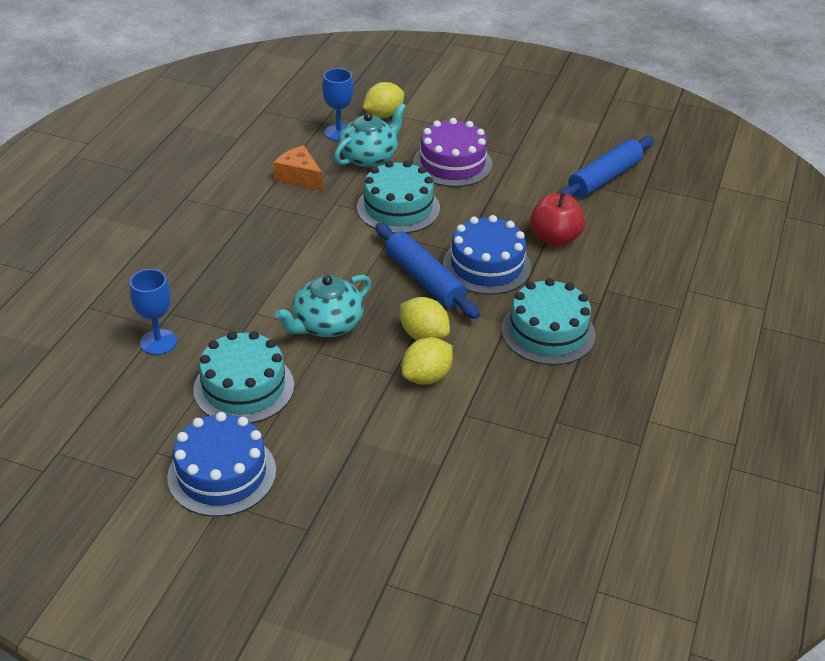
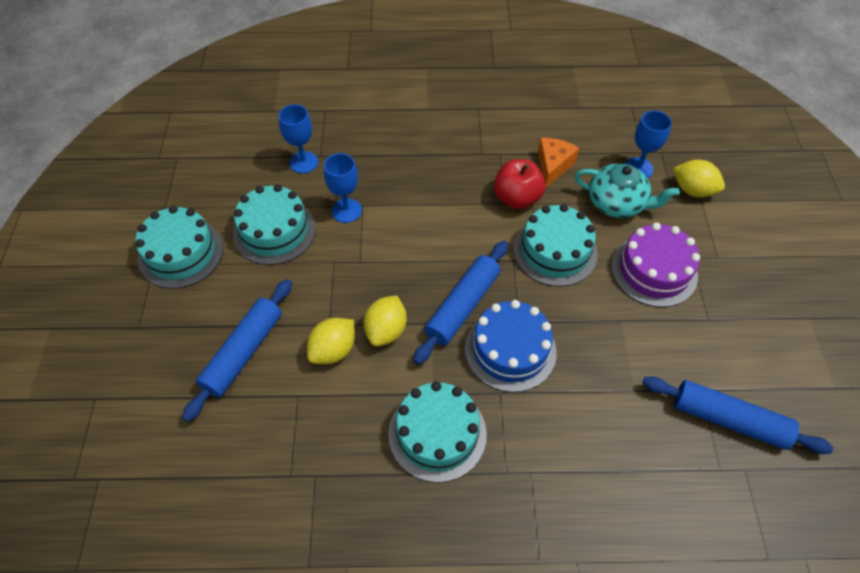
camera: 70 degrees right, 15 degrees up
blue cake [167,412,276,517] -> turquoise cake [135,206,223,289]
turquoise teapot [275,275,371,337] -> none
yellow lemon [402,337,453,385] -> yellow lemon turned 75 degrees counterclockwise [307,318,355,364]
red apple [530,192,585,247] -> red apple moved to [494,159,546,209]
none -> blue rolling pin [182,279,292,422]
none -> blue goblet [324,153,362,223]

